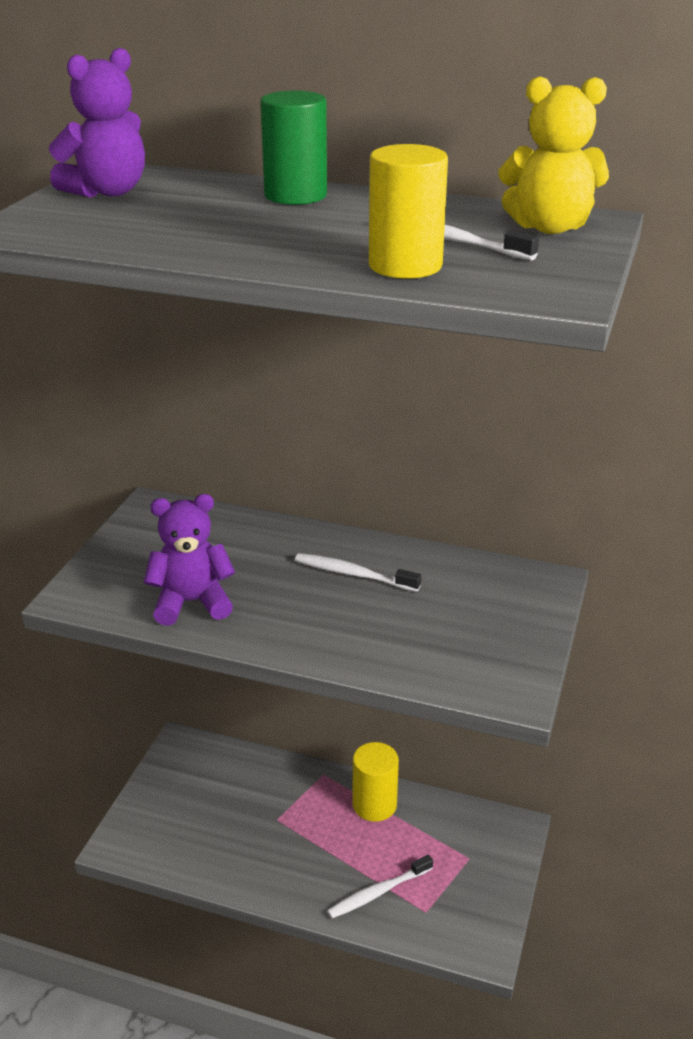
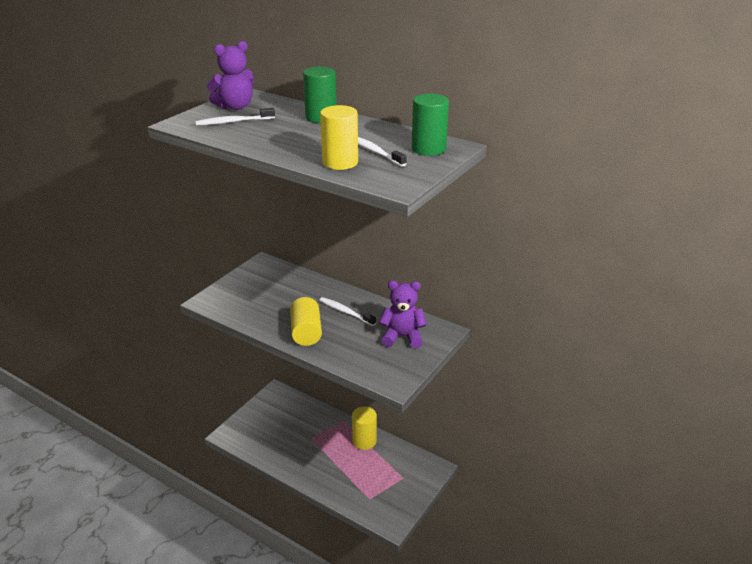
camera: 15 degrees right, 0 degrees up
purple teddy bear [144,494,235,626] -> purple teddy bear moved to [379,281,427,348]
white toothbrush [327,855,433,919] -> white toothbrush moved to [195,108,275,126]
yellow teddy bear [498,76,609,234] -> green cylinder [412,94,449,156]
none -> yellow cylinder [290,297,322,346]

